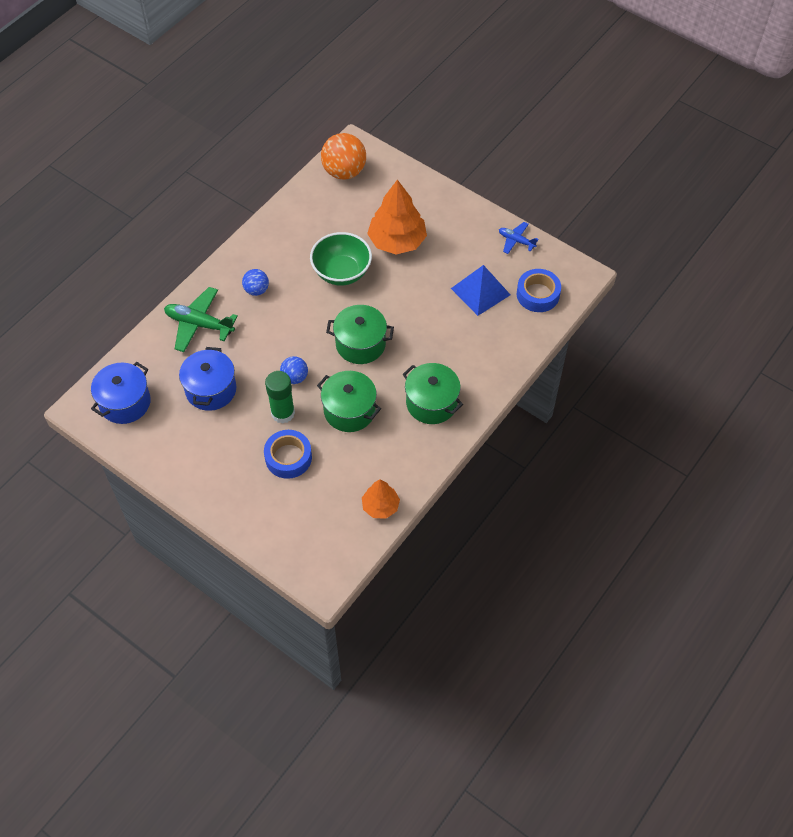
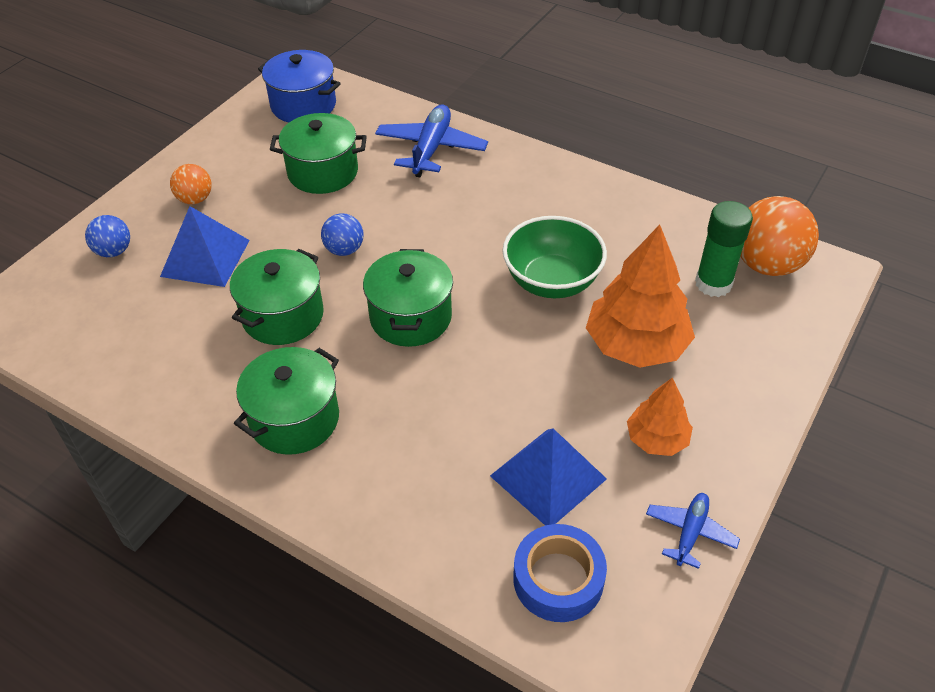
camera: 85 degrees right, 10 degrees down
green plane [164,287,238,352] -> blue plane [375,105,488,177]
blue pot [179,347,236,411] -> green pot [270,113,367,194]
blue ball [242,269,269,296] -> blue ball moved to [85,215,130,257]
blue tape [264,430,312,479] -> blue pyramid [160,206,250,287]
green glue stick [265,371,295,424] -> green glue stick moved to [695,201,753,297]
orange tree [362,479,400,519] -> orange tree moved to [627,377,693,456]
none -> orange ball [170,164,212,204]

